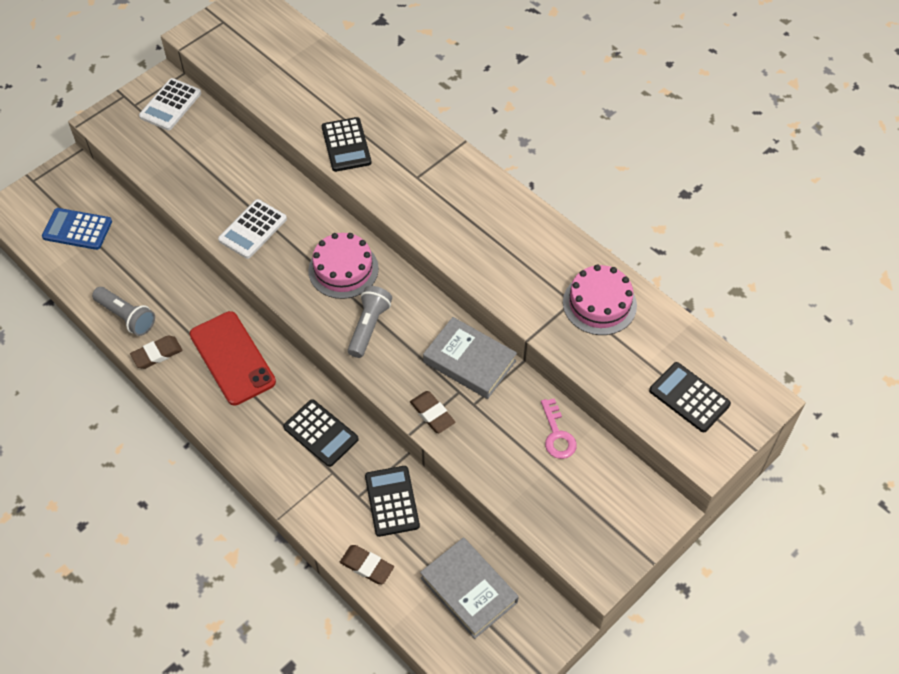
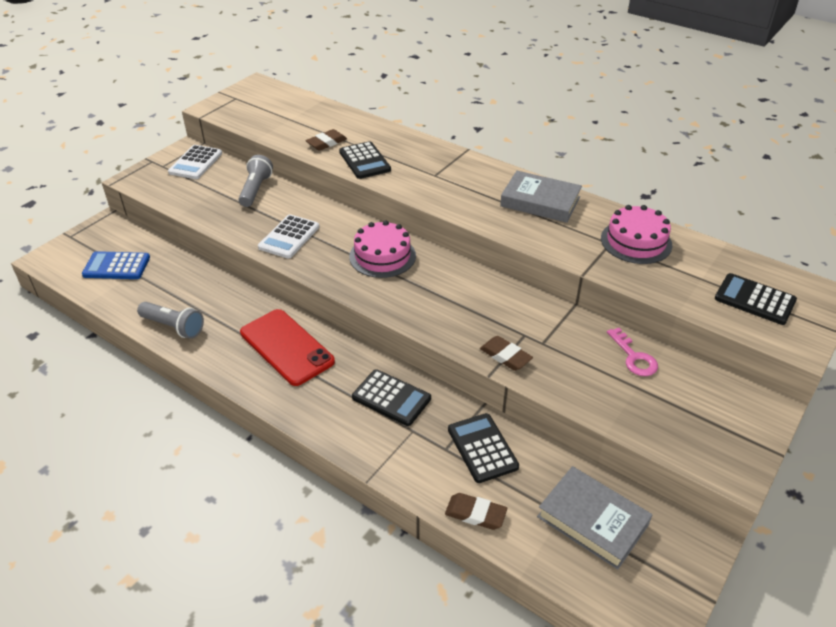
camera: 10 degrees left, 15 degrees down
brown eraser [130,336,183,369] -> brown eraser moved to [306,129,347,151]
grey flashlight [348,286,392,358] -> grey flashlight moved to [238,155,273,207]
grey book [423,317,517,399] -> grey book moved to [500,171,582,223]

